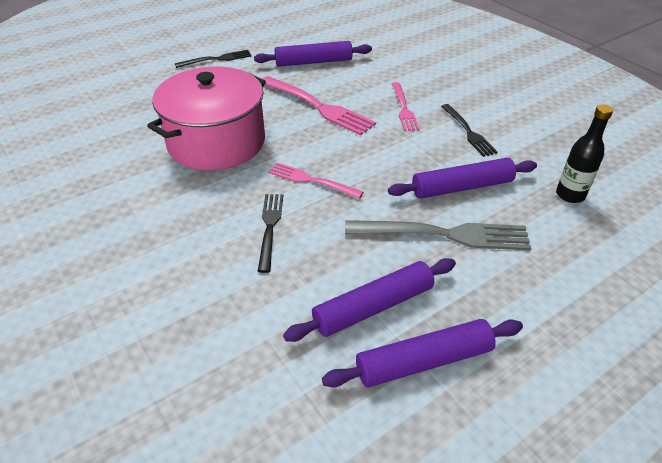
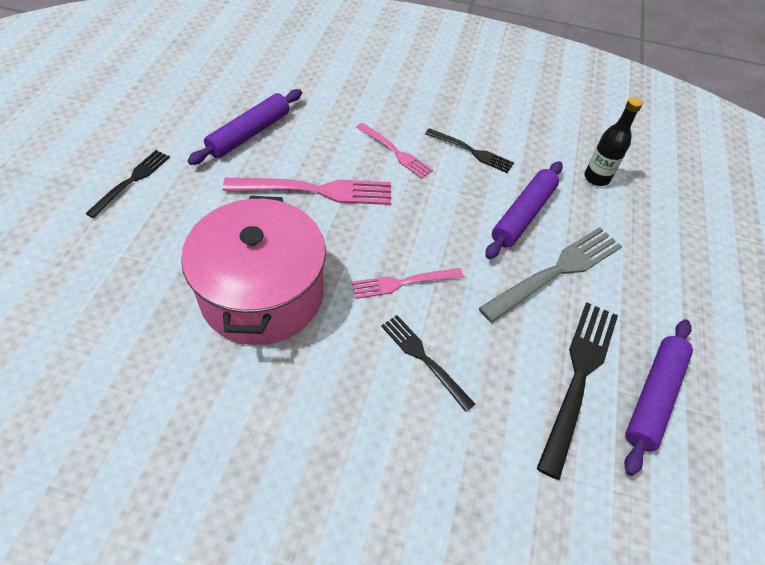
camera: 45 degrees left, 10 degrees up
purple rolling pin [283,258,456,342] -> black fork [537,302,618,480]

